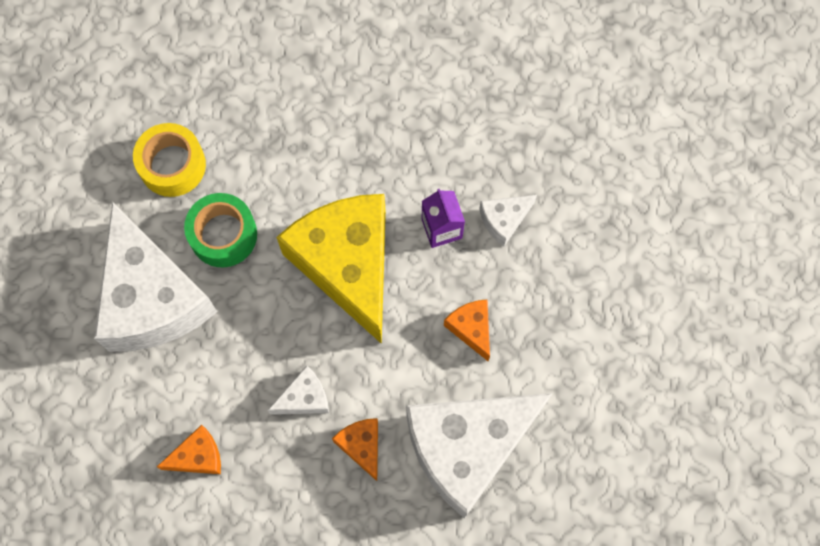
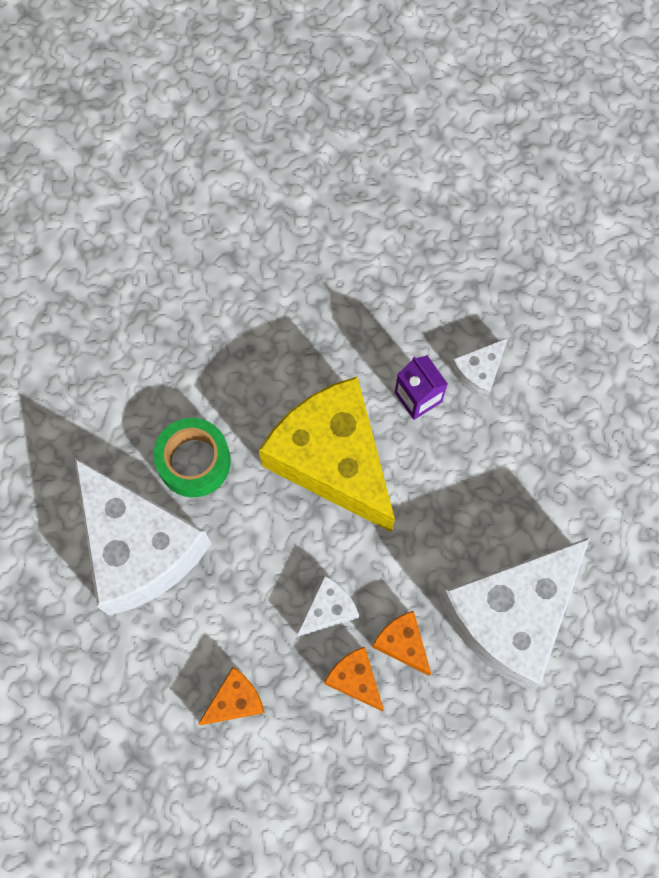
camera: 15 degrees left, 0 degrees up
yellow tape [133,123,206,197] -> none
orange cheese [444,300,490,362] -> orange cheese moved to [324,647,384,711]

